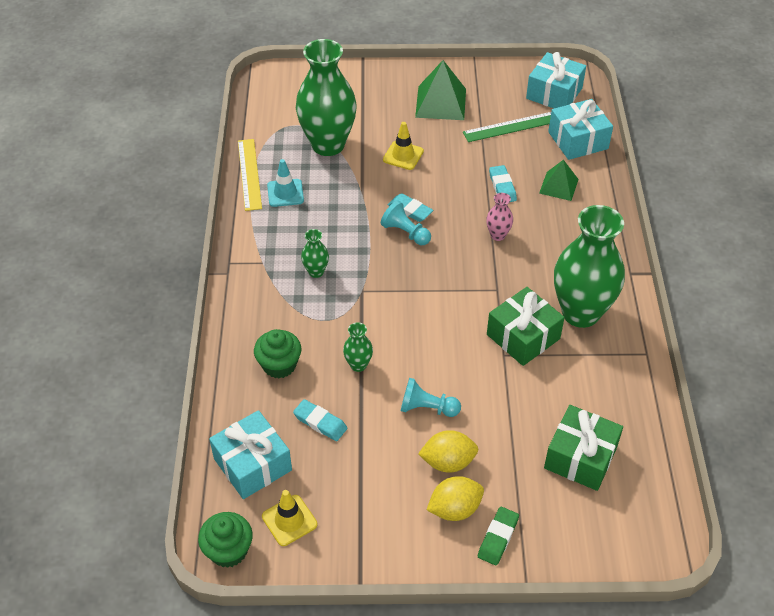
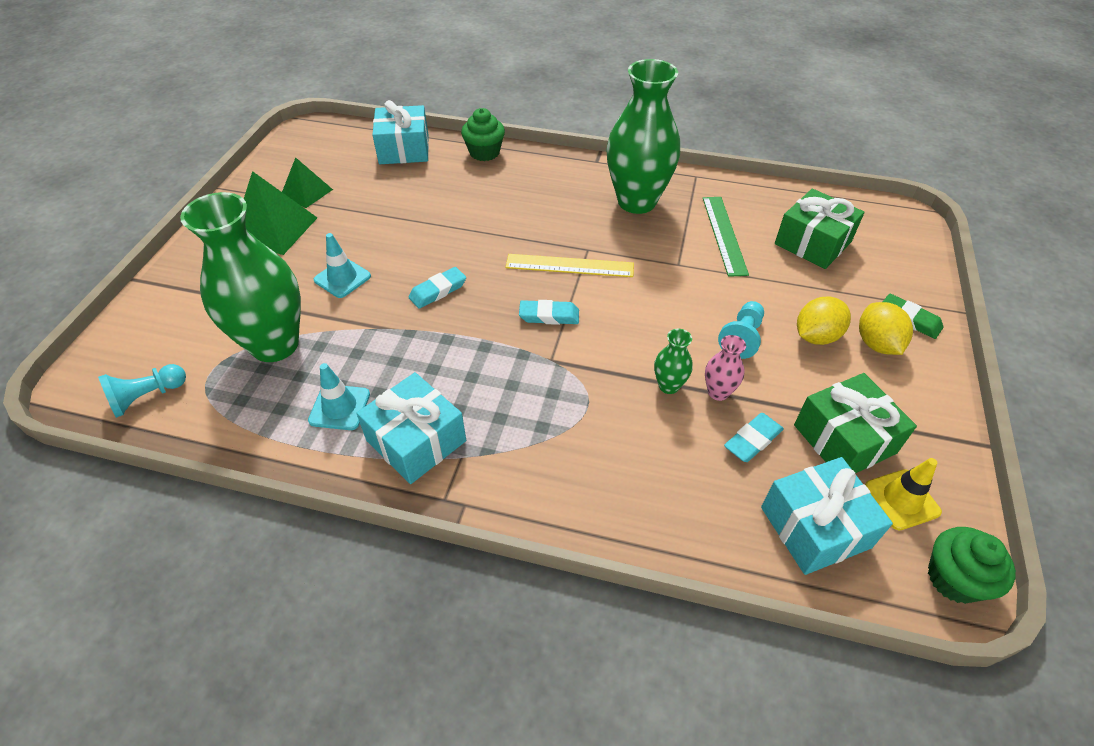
camera: 75 degrees left, 0 degrees up
yellow ruler [238,139,262,211] -> yellow ruler moved to [505,254,634,277]
green cupcake [254,329,301,379] -> green cupcake moved to [461,108,505,161]
green vase [301,229,329,278] -> none
turquoise pawn [381,200,431,245] -> turquoise pawn moved to [98,364,186,418]
yellow traffic cone [383,122,424,170] -> turquoise traffic cone [314,233,371,298]
yellow lemon [418,430,478,473] -> yellow lemon turned 45 degrees clockwise [797,296,851,345]
green ruler [463,112,551,142] -> green ruler moved to [703,197,749,277]
pink vase [486,193,513,241] -> pink vase moved to [705,335,746,401]
green gift [487,287,565,366] -> green gift moved to [794,373,917,473]
turquoise eraser [489,165,517,202] -> turquoise eraser moved to [519,300,579,325]
turquoise gift [526,52,586,108] -> turquoise gift moved to [356,372,466,484]
green pyramid [539,160,579,201] -> green pyramid moved to [282,157,333,208]

